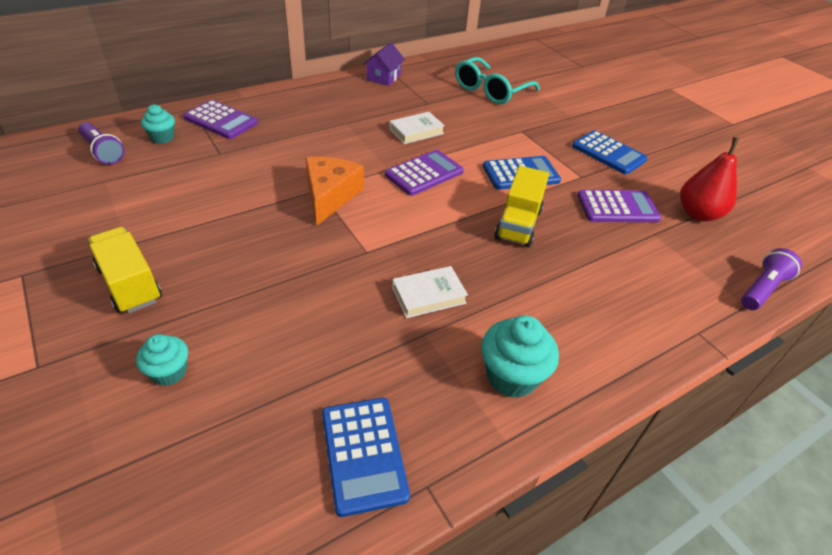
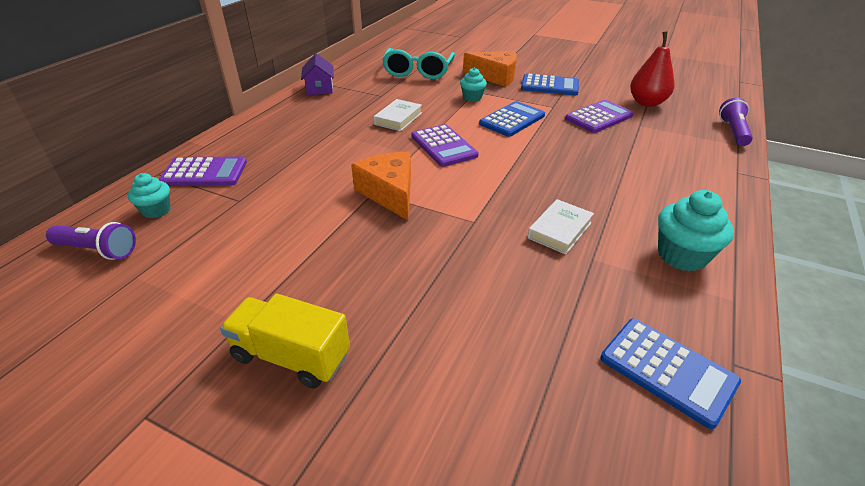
camera: 30 degrees left, 5 degrees down
turquoise cupcake [136,334,188,386] -> turquoise cupcake moved to [460,67,487,102]
purple calculator [385,150,464,196] -> purple calculator turned 135 degrees clockwise [412,124,479,167]
yellow truck [494,166,549,247] -> none
none -> orange cheese [463,51,517,87]

